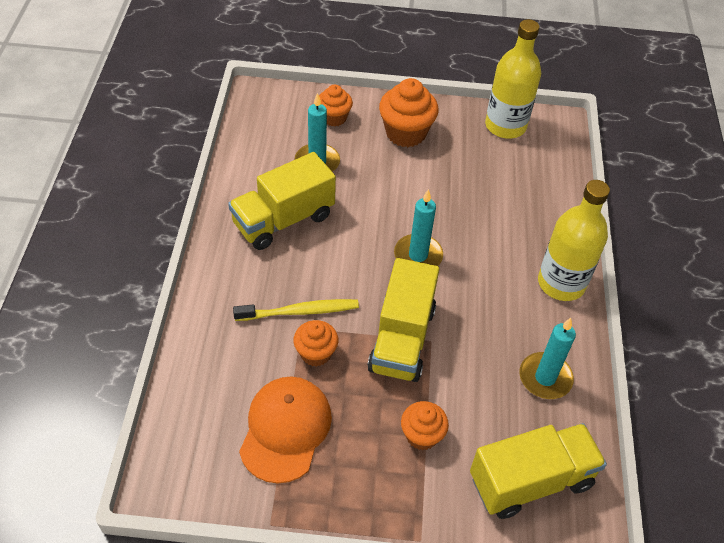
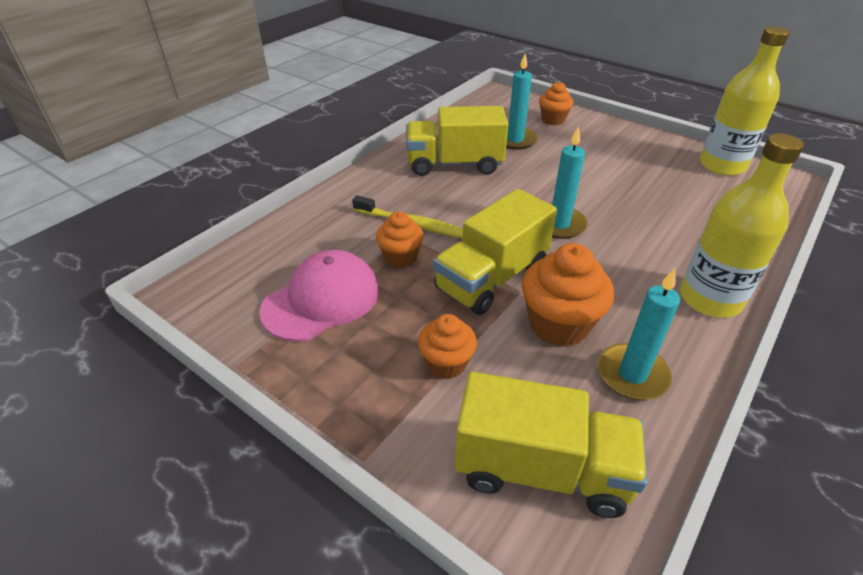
camera: 35 degrees right, 10 degrees down
orange cap [239,377,332,483] -> pink cap [259,250,379,342]
orange cupcake [379,78,438,147] -> orange cupcake moved to [522,243,614,347]

